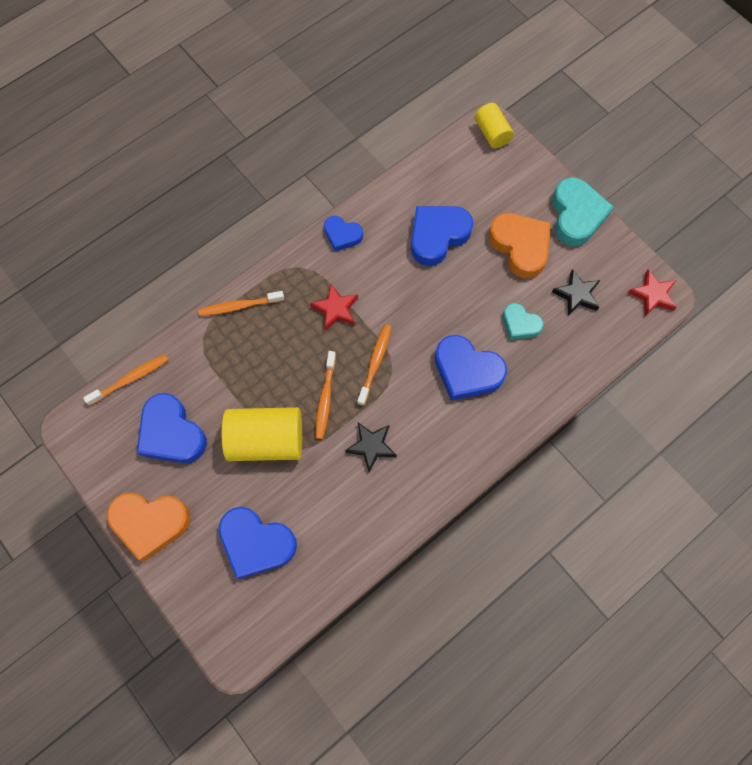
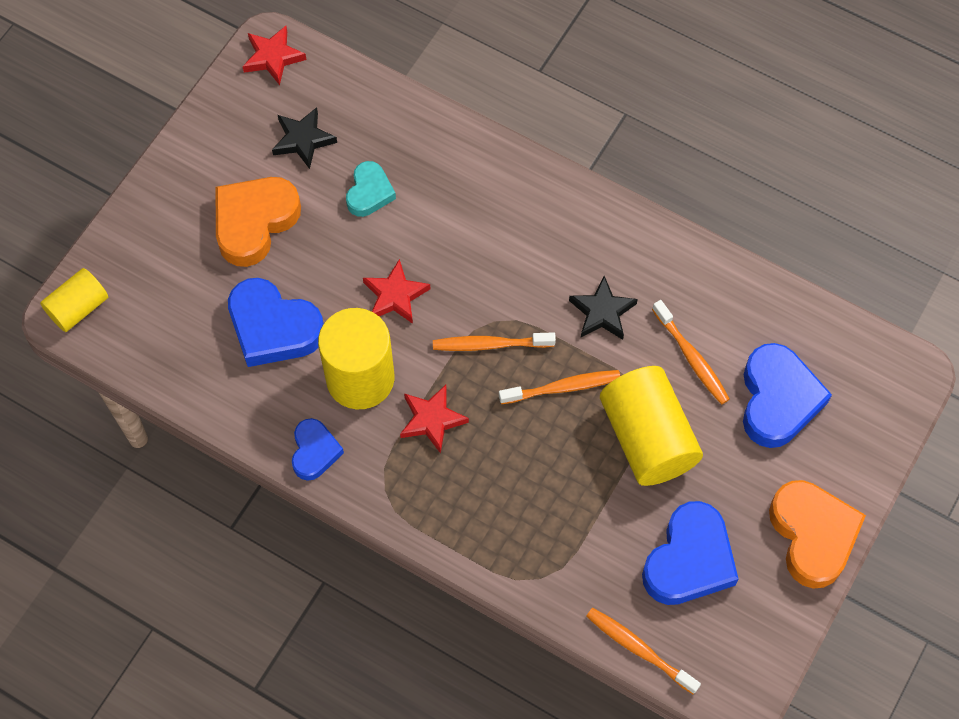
camera: 110 degrees left, 5 degrees down
orange toothbrush [198,291,284,316] -> orange toothbrush moved to [652,300,730,404]
blue heart [435,335,507,401] -> none
turquoise heart [552,177,614,246] -> none
none -> yellow cylinder [318,308,394,409]
none -> red star [363,259,430,324]

